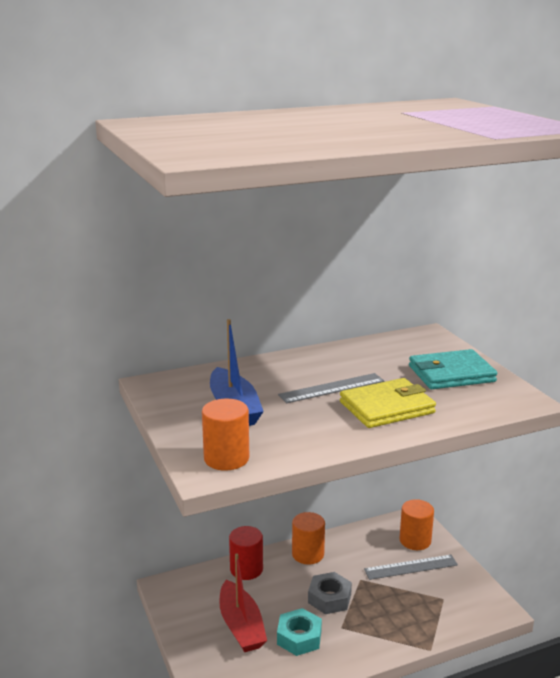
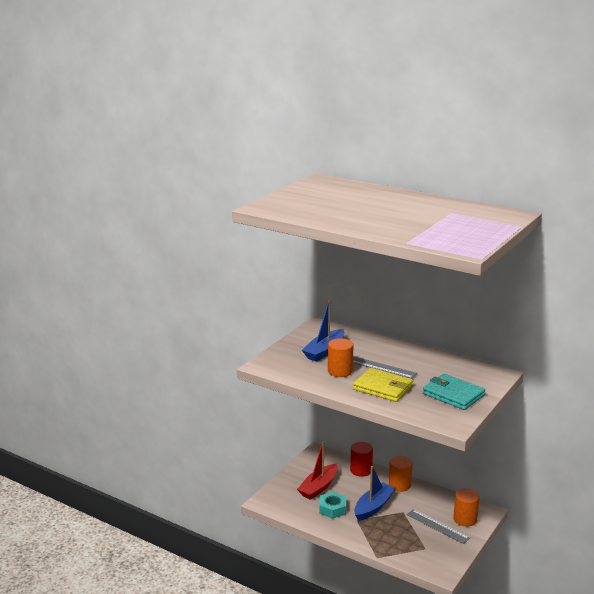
camera: 55 degrees right, 0 degrees up
orange cylinder [202,399,249,471] -> orange cylinder moved to [328,338,353,377]
grey nut [308,572,352,614] -> blue boat [354,466,395,521]

